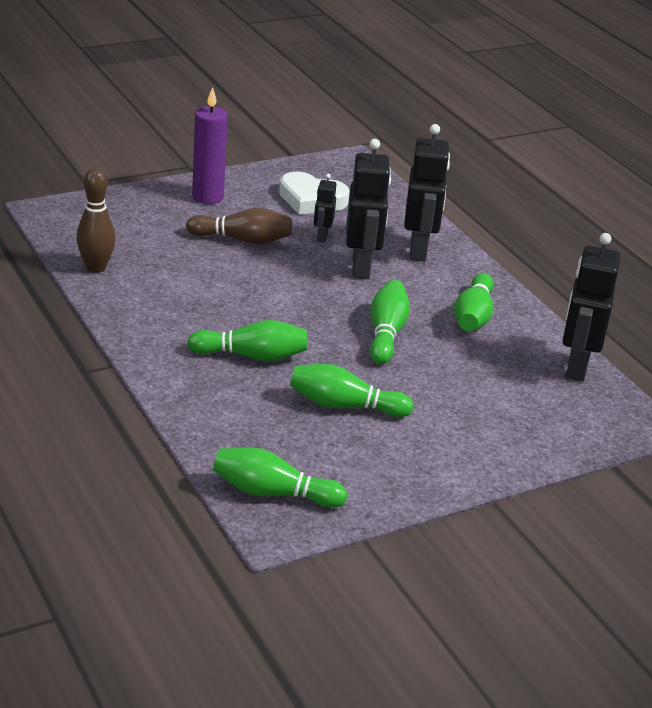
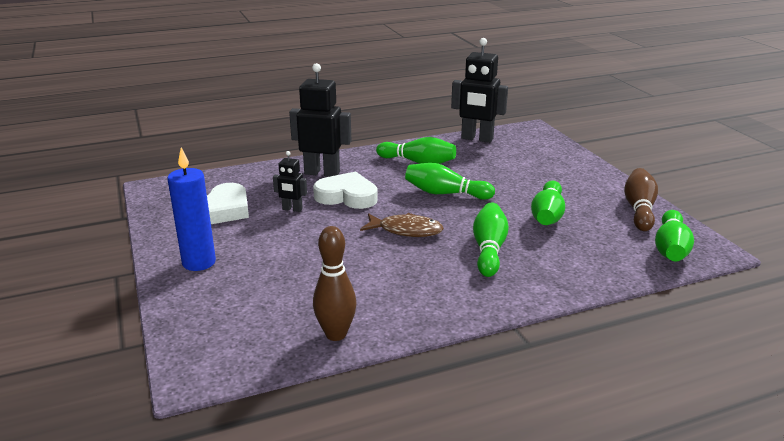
camera: 80 degrees left, 5 degrees down
brown bowling pin [186,208,292,244] -> brown bowling pin moved to [624,168,658,231]
purple candle [192,87,228,204] -> blue candle [167,147,216,271]
black robot [346,139,391,279] -> white heart [313,172,378,209]
none -> brown fish [360,213,444,237]

